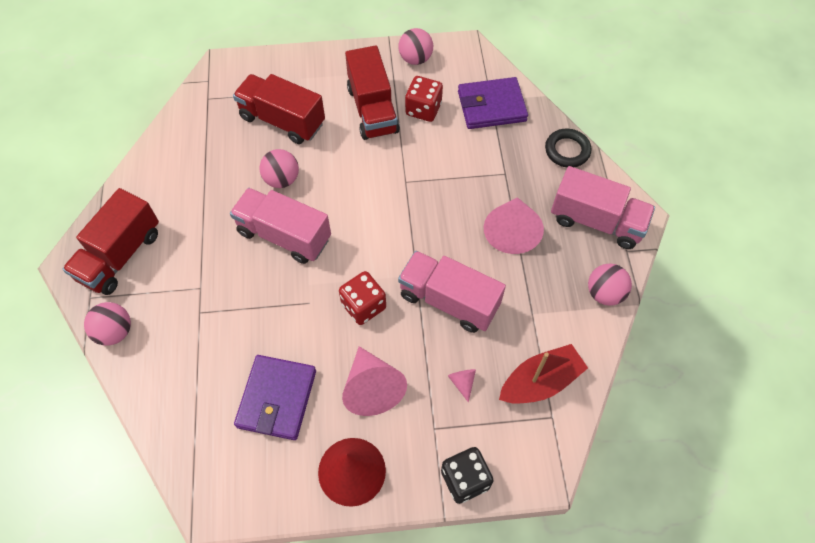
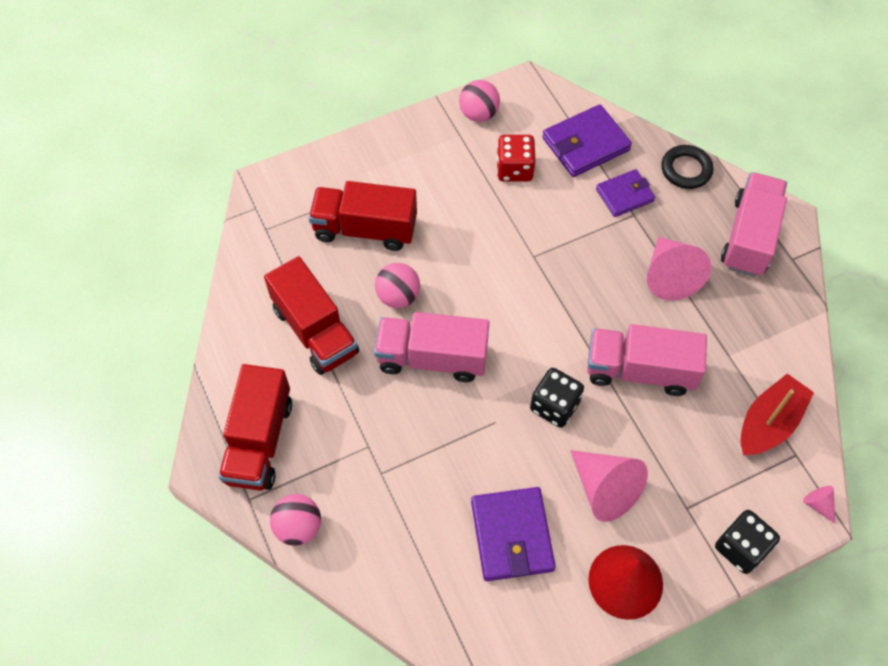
camera: 20 degrees left, 0 degrees up
red dice [339,271,386,325] -> black dice [530,368,584,428]
red truck [345,45,400,140] -> red truck moved to [264,256,359,375]
pink cone [448,369,476,403] -> pink cone moved to [803,486,835,524]
pink truck [551,166,655,249] -> pink truck turned 75 degrees counterclockwise [721,172,787,277]
pink ball [588,264,632,306] -> none
none -> purple wallet [596,169,655,217]

